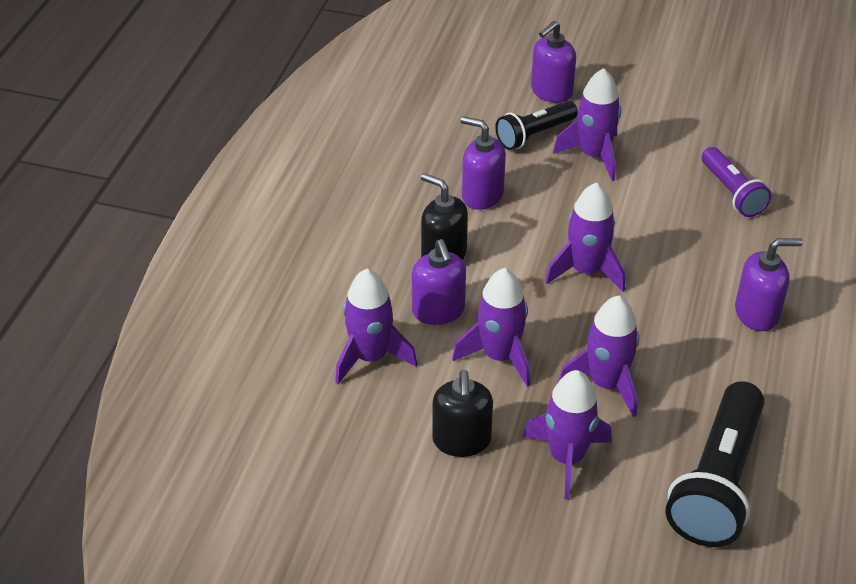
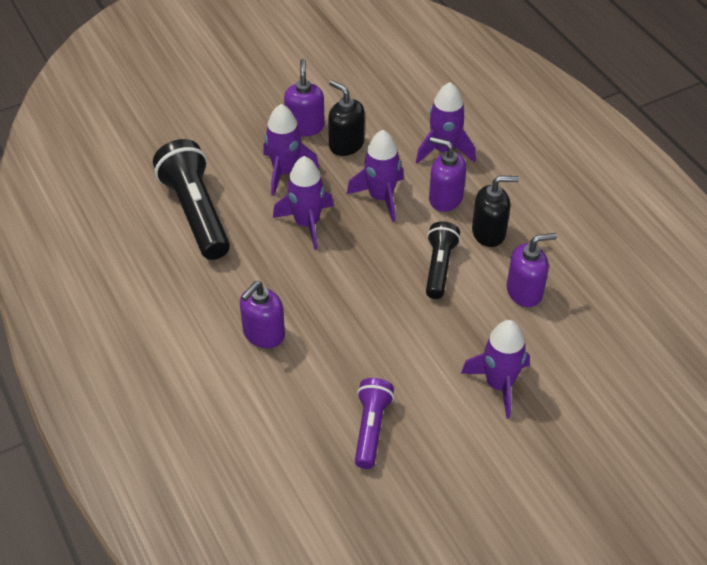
camera: 135 degrees right, 5 degrees up
black flashlight [495,101,578,150] -> black flashlight moved to [426,221,460,299]
purple soap dispenser [531,21,576,103] -> purple soap dispenser moved to [284,59,325,136]
purple rocket [545,182,625,292] -> none
purple flashlight [702,147,772,217] -> purple flashlight turned 75 degrees clockwise [355,378,394,469]

